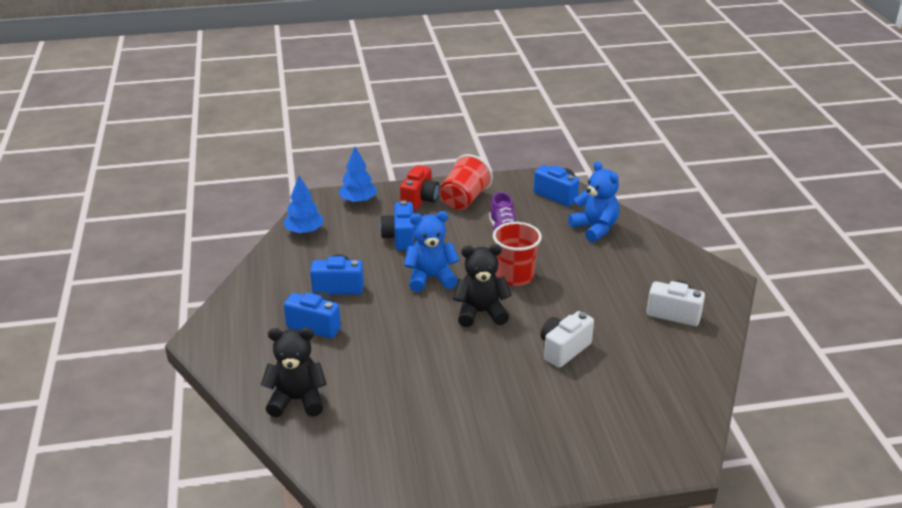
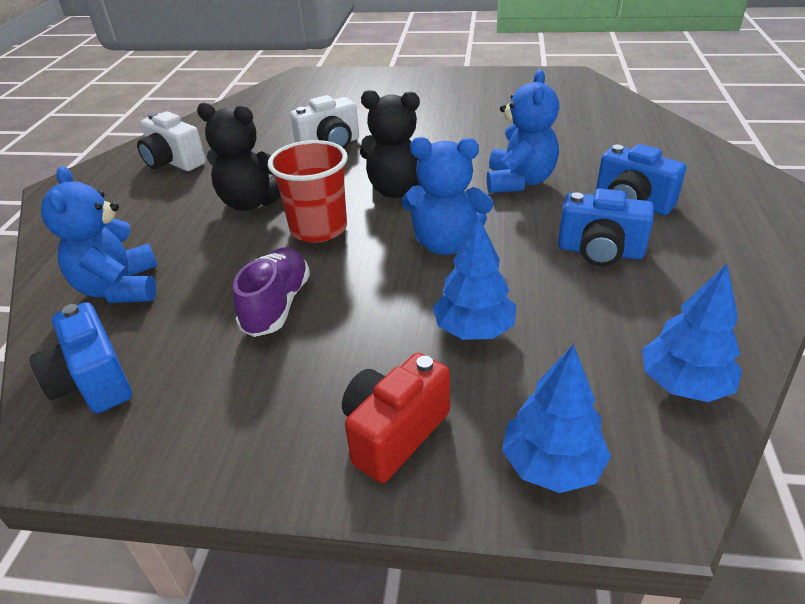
camera: 160 degrees left, 5 degrees up
black teddy bear [261,327,327,417] -> black teddy bear moved to [197,103,281,211]
blue camera [380,200,414,250] -> blue tree [433,215,516,340]
red cup [439,154,493,210] -> none
none -> blue teddy bear [487,69,559,193]

